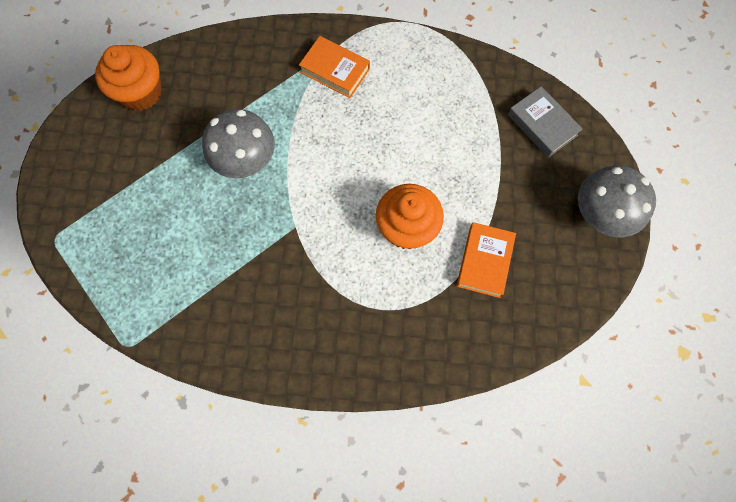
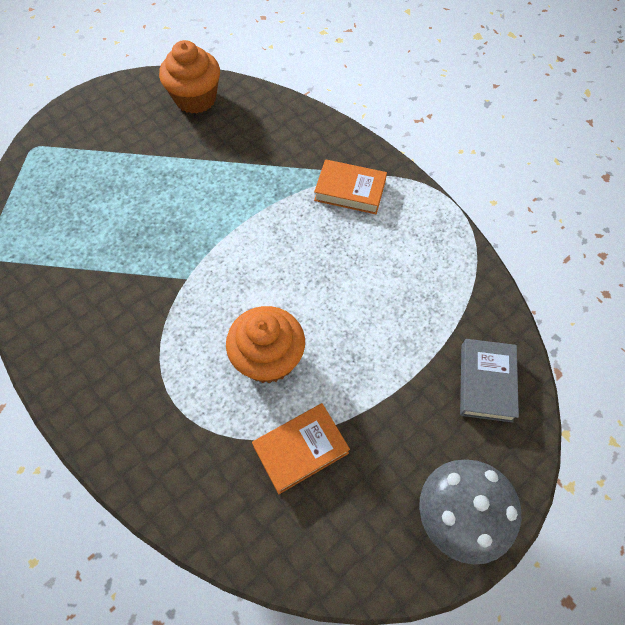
camera: 45 degrees right, 10 degrees down
grey mushroom [202,109,275,178] -> none
orange book [299,36,370,98] -> orange book turned 60 degrees counterclockwise [314,159,387,214]

